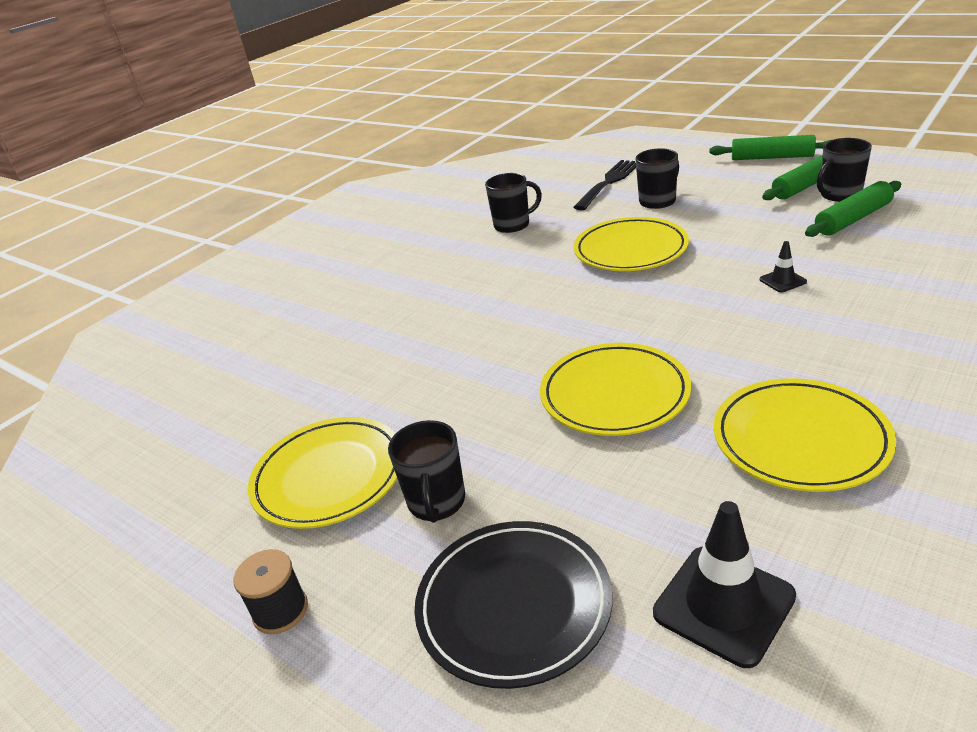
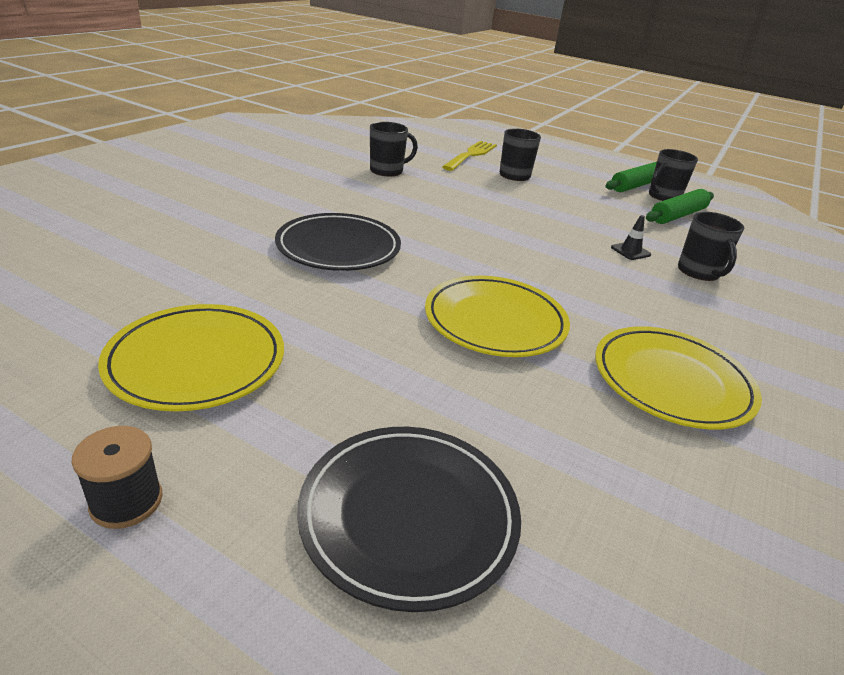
camera: 15 degrees left, 0 degrees up
black mug [388,420,465,523] -> black mug moved to [678,212,744,281]
black fork [573,160,636,210] -> yellow fork [442,141,497,171]
yellow plate [574,217,689,271] -> none
black traffic cone [653,501,796,668] -> none
green rolling pin [709,135,831,160] -> none
none -> black plate [275,213,401,271]

